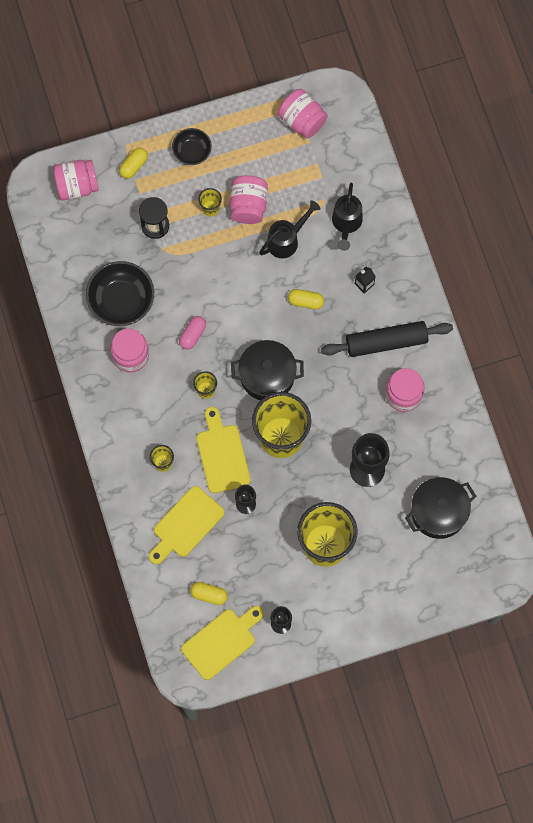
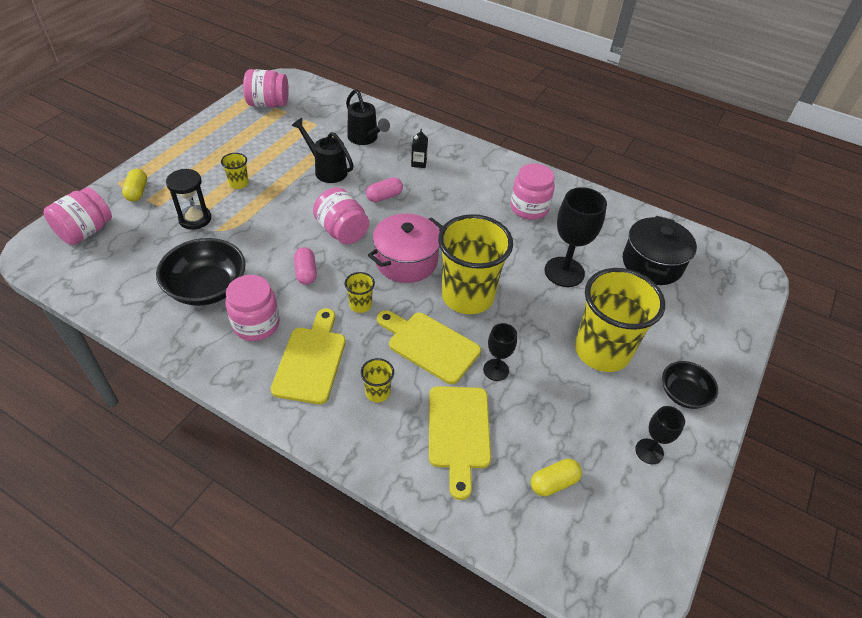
camera: 45 degrees left, 25 degrees down
black bowl [172,128,212,165] -> black bowl moved to [662,361,718,409]
yellow cutting board [181,606,264,680] -> yellow cutting board moved to [271,308,346,404]
pink jar [229,175,268,224] -> pink jar moved to [313,187,369,244]
black pot [231,340,304,400] -> pink pot [368,214,443,283]
black watering can [259,201,320,258] -> black watering can turned 60 degrees counterclockwise [291,118,354,183]
yellow capsule [288,289,324,309] -> pink capsule [366,177,403,202]
black rolling pin [321,321,453,357] -> none

